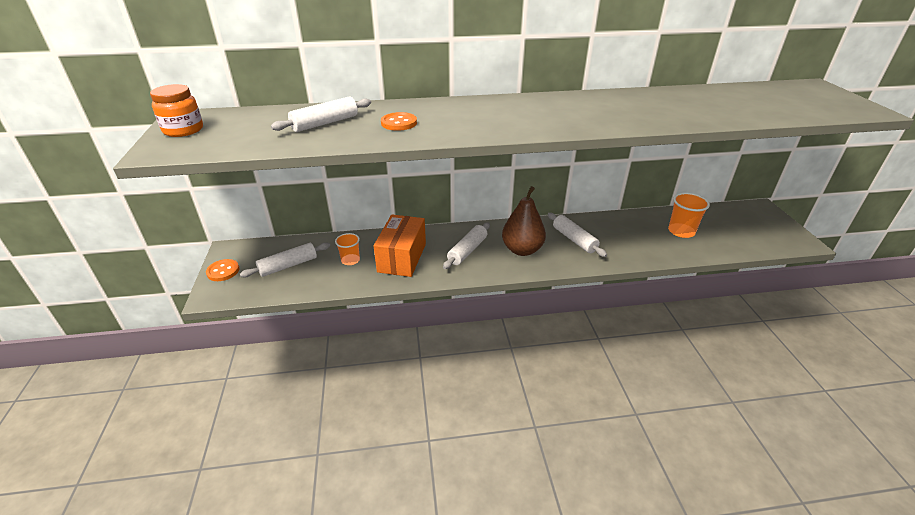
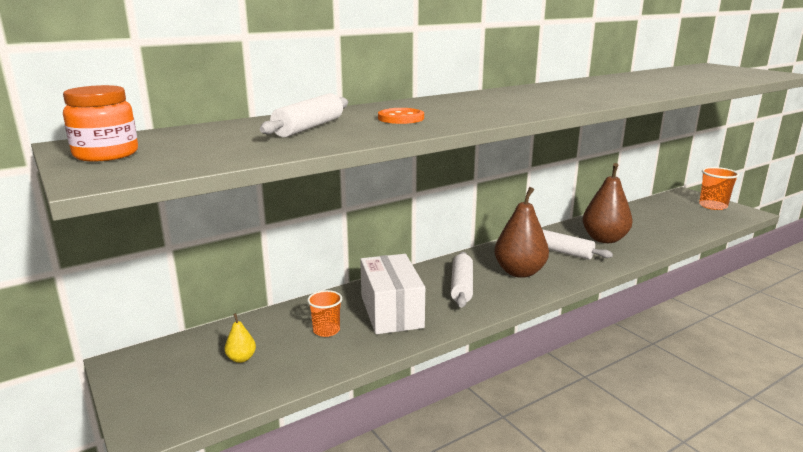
camera: 25 degrees left, 15 degrees down
orange button [206,259,239,281] -> none
white rolling pin [240,242,330,278] -> yellow pear [225,313,256,363]
orange box [374,215,426,277] -> white box [360,254,425,334]
orange cup [668,193,710,238] -> orange cup moved to [699,167,739,210]
none -> brown pear [582,163,633,243]

